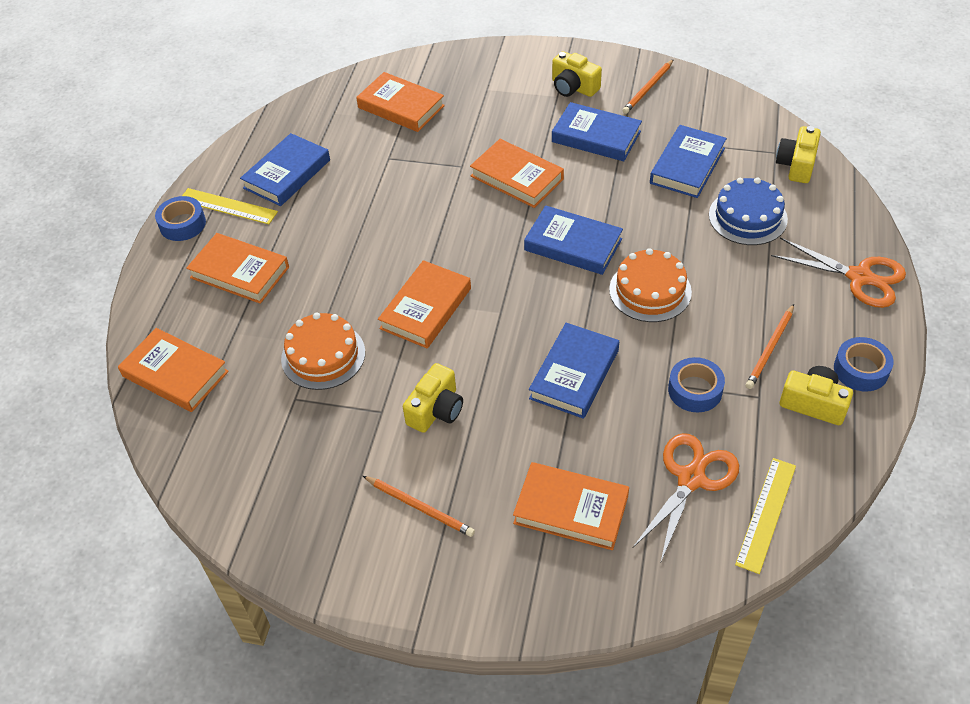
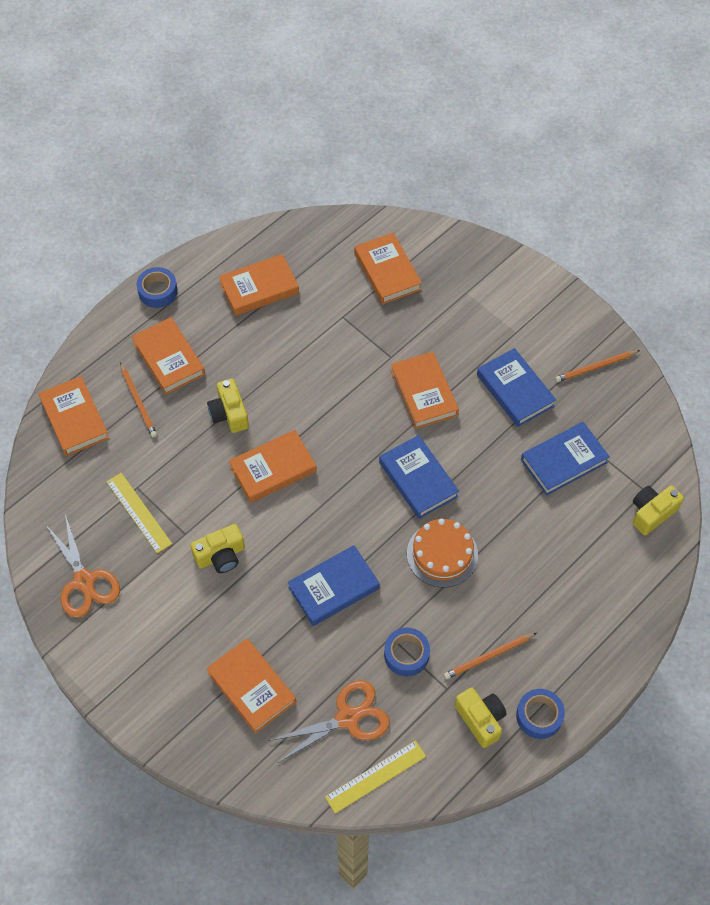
camera: 30 degrees right, 10 degrees up
yellow ruler [182,188,278,224] -> yellow ruler moved to [106,473,172,553]
blue book [240,133,330,206] -> orange book [219,254,299,316]
orange cake [281,313,365,390] -> none
orange pencil [363,476,475,537] -> orange pencil moved to [120,362,157,438]
yellow camera [552,51,602,97] -> yellow camera moved to [207,379,249,433]
blue cake [709,178,788,245] -> none
orange scissors [771,238,906,308] -> orange scissors moved to [45,514,120,618]

